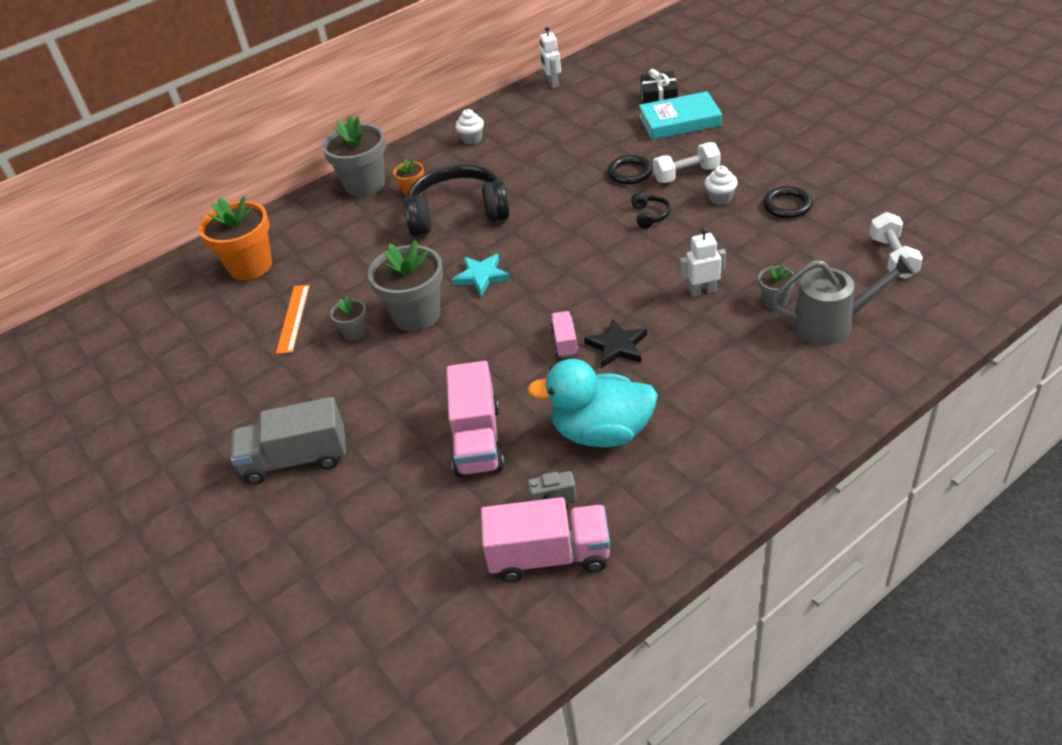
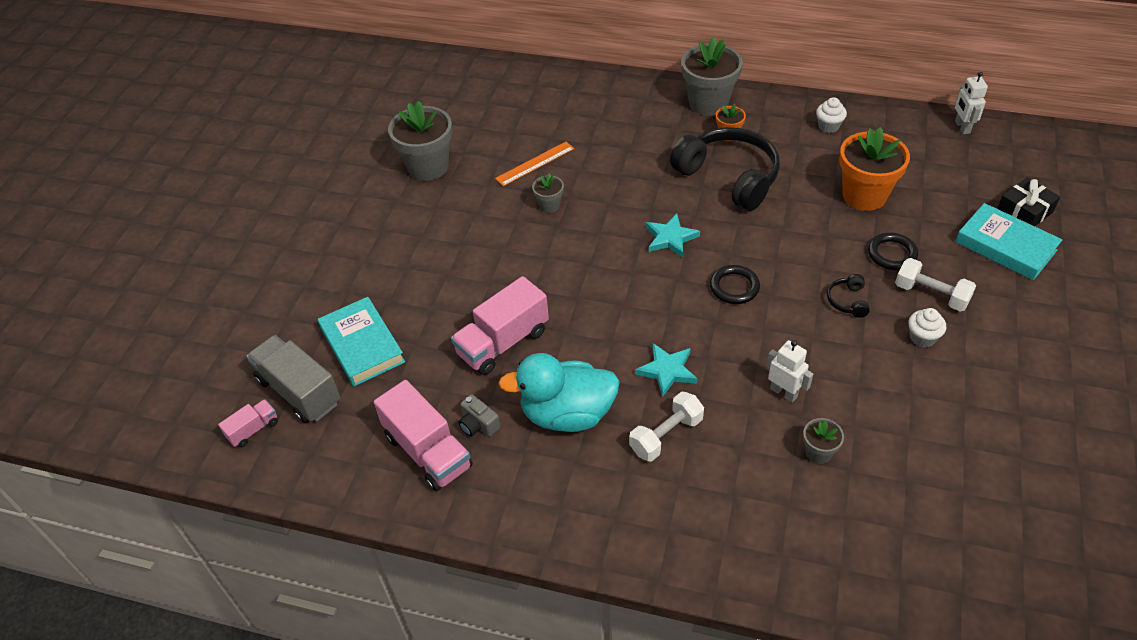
camera: 50 degrees right, 5 degrees up
orange flower pot [199,196,272,280] -> orange flower pot moved to [839,127,910,211]
grey truck [230,397,346,485] -> grey truck moved to [246,335,341,423]
grey flower pot [368,240,443,332] -> grey flower pot moved to [388,101,452,181]
turquoise duck [527,359,658,447] -> turquoise duck turned 60 degrees counterclockwise [498,353,620,432]
white robot [540,26,561,88] -> white robot turned 45 degrees counterclockwise [955,72,988,134]
pink truck [551,311,579,358] -> pink truck moved to [218,399,278,447]
black star [584,318,647,367] -> turquoise star [635,343,697,397]
black headphones [631,192,671,229] -> black headphones turned 135 degrees clockwise [827,274,870,318]
black ring [763,186,813,219] -> black ring moved to [710,265,760,304]
grey watering can [771,255,915,345] -> none
white dumbbell [870,212,923,279] -> white dumbbell moved to [629,392,704,461]
none -> turquoise book [318,297,405,386]

